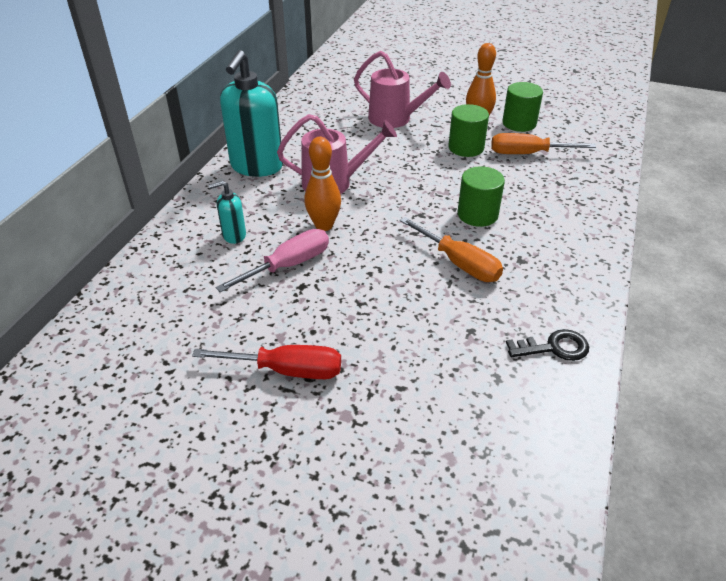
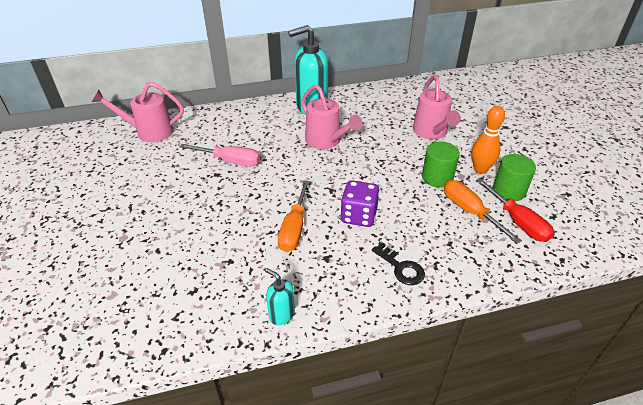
camera: 55 degrees right, 0 degrees up
red screwdriver [192,345,341,379] -> red screwdriver moved to [476,178,554,242]
turquoise soap dispenser [208,181,246,244] -> turquoise soap dispenser moved to [265,268,295,325]
orange bowling pin [304,137,341,231] -> none
green cylinder [458,166,505,227] -> purple dice [340,180,380,227]
black key [506,329,589,361] -> black key moved to [372,242,425,285]
none -> pink watering can [92,82,184,143]

